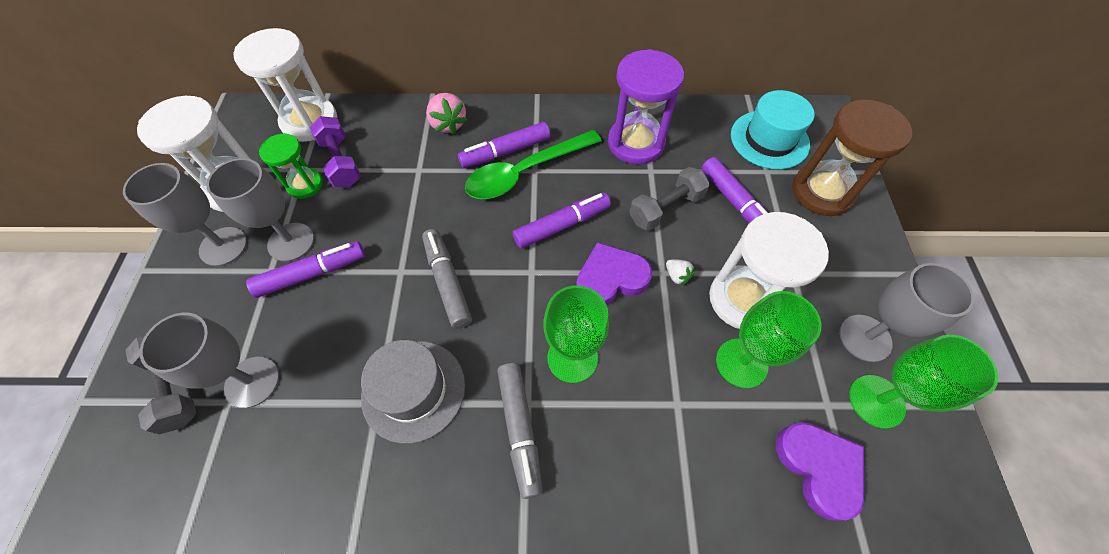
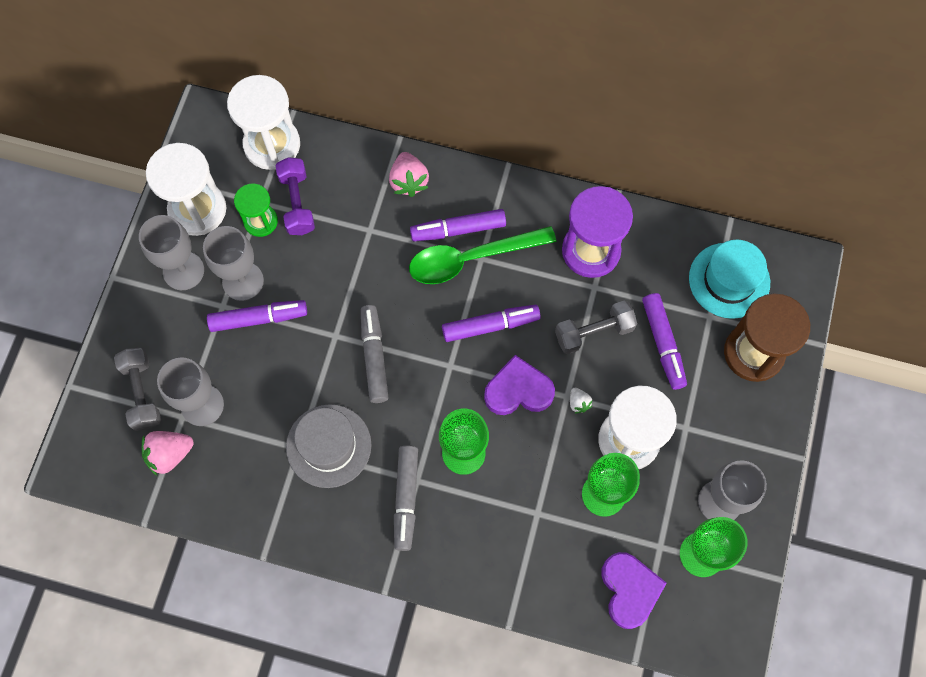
camera: 15 degrees right, 10 degrees up
none -> pink strawberry [142,431,194,476]

